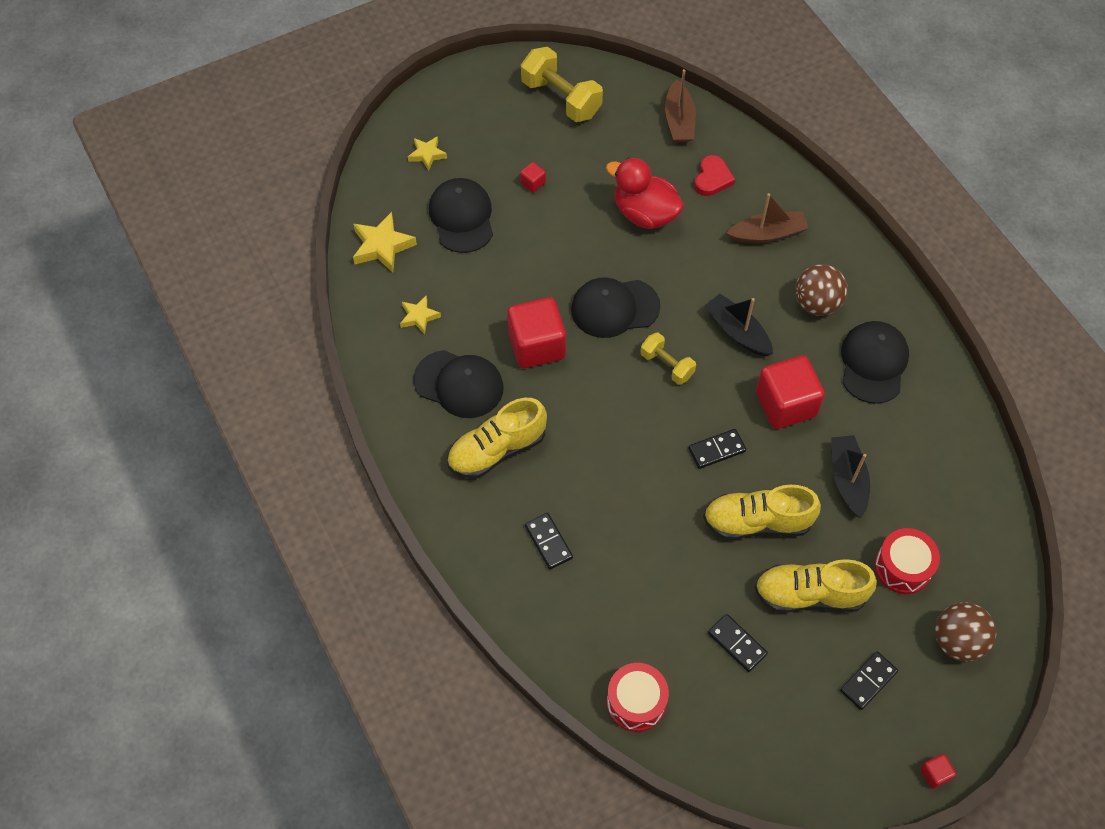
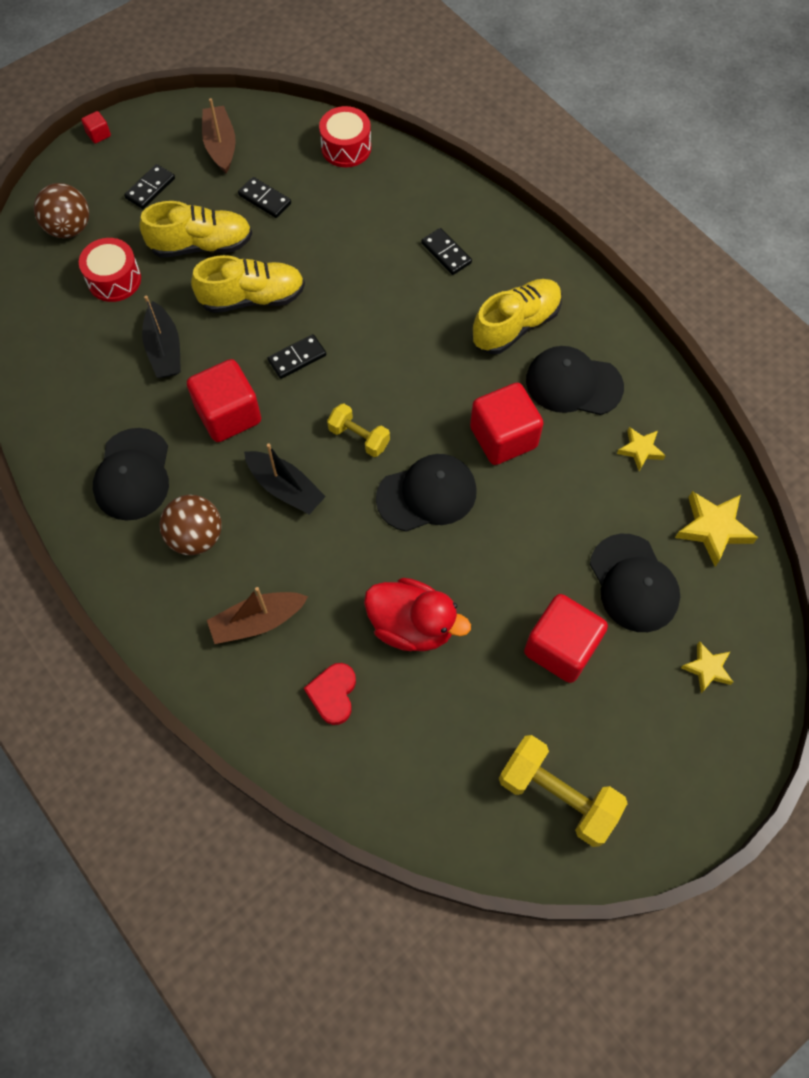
camera: 170 degrees right, 5 degrees up
red cube [520,162,546,193] -> red cube [524,594,608,683], size x2.37
brown boat [665,69,696,143] -> brown boat moved to [202,98,236,174]

